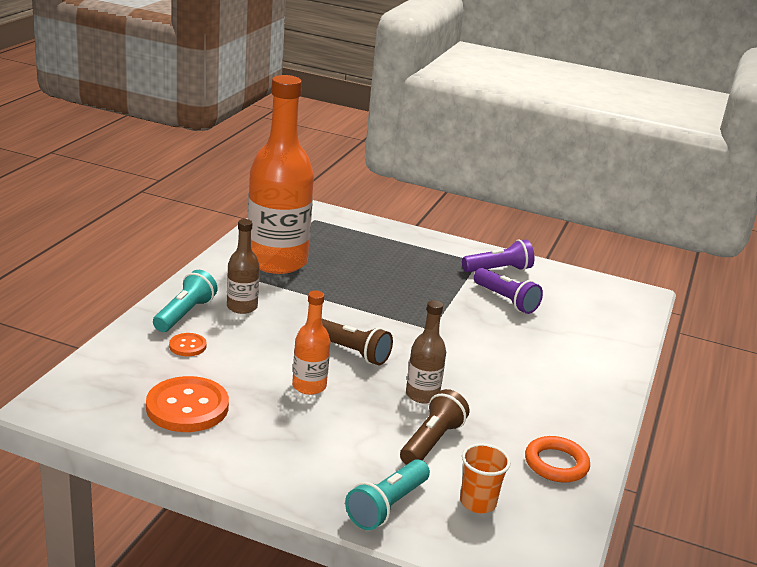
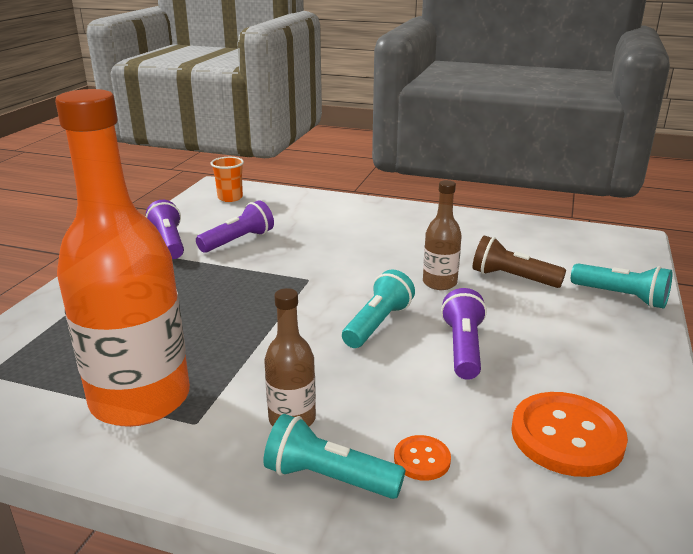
camera: 90 degrees left, 0 degrees up
orange bottle [292,291,330,395] -> purple flashlight [441,288,487,380]
brown flashlight [322,319,393,365] -> turquoise flashlight [342,270,415,348]
orange cup [460,443,511,513] -> orange cup moved to [210,157,244,202]
orange ring [525,436,590,482] -> none

